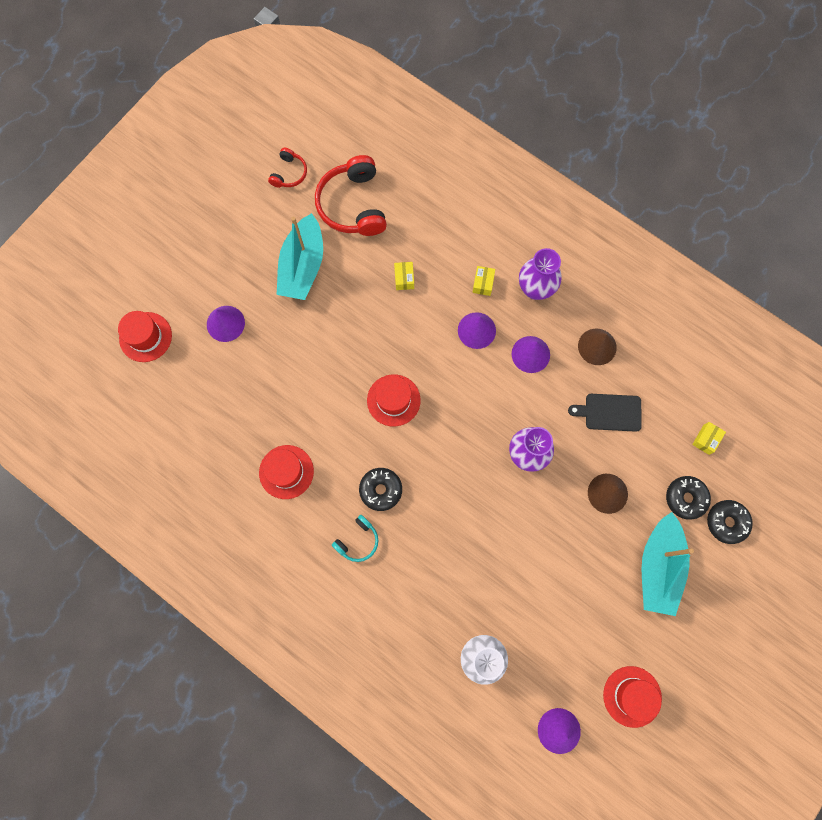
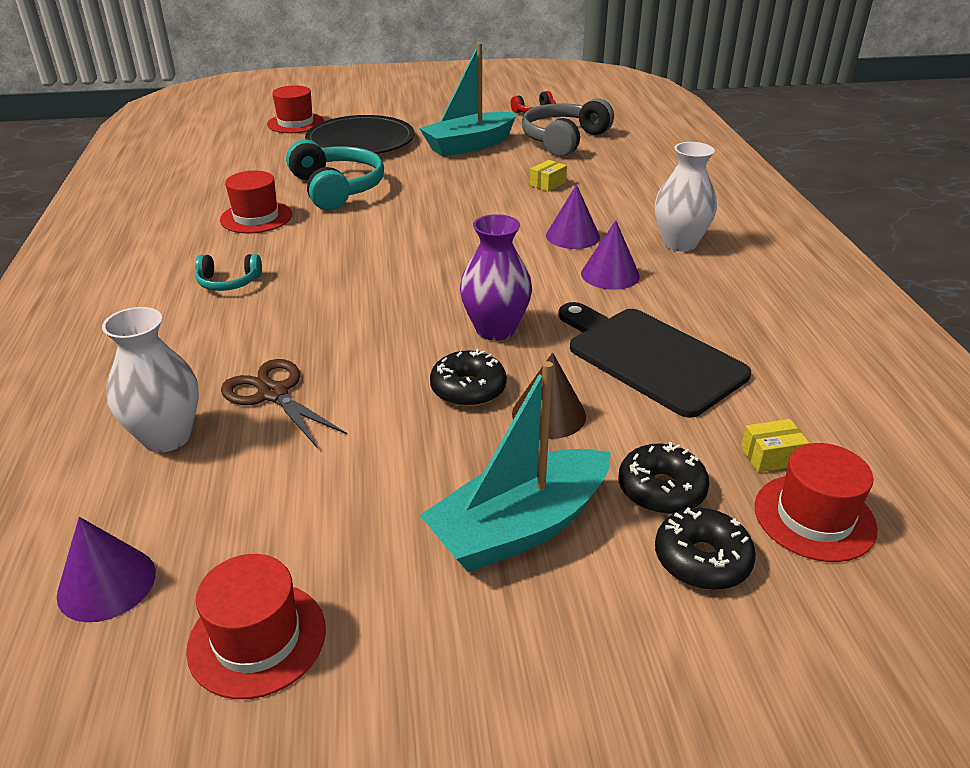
camera: 45 degrees right, 40 degrees down
purple cone [207,306,245,342] -> black plate [305,115,414,154]
red headphones [315,155,387,236] -> grey headphones [522,98,614,157]
black donut [359,468,402,511] -> black donut moved to [430,349,507,407]
red hat [367,374,421,427] -> red hat moved to [754,443,878,562]
yellow box [472,266,495,296] -> none
purple vase [519,248,562,300] -> white vase [655,142,717,251]
black cutting board [568,394,642,432] -> black cutting board [559,302,751,418], size x1.67
brown cone [578,329,617,365] -> none
none -> brown scissors [221,359,347,449]
none -> turquoise headphones [286,140,384,210]

